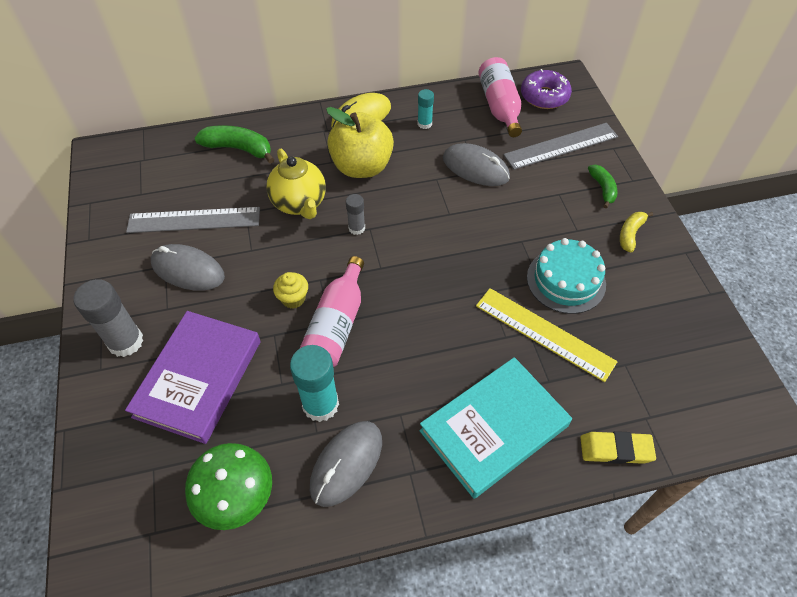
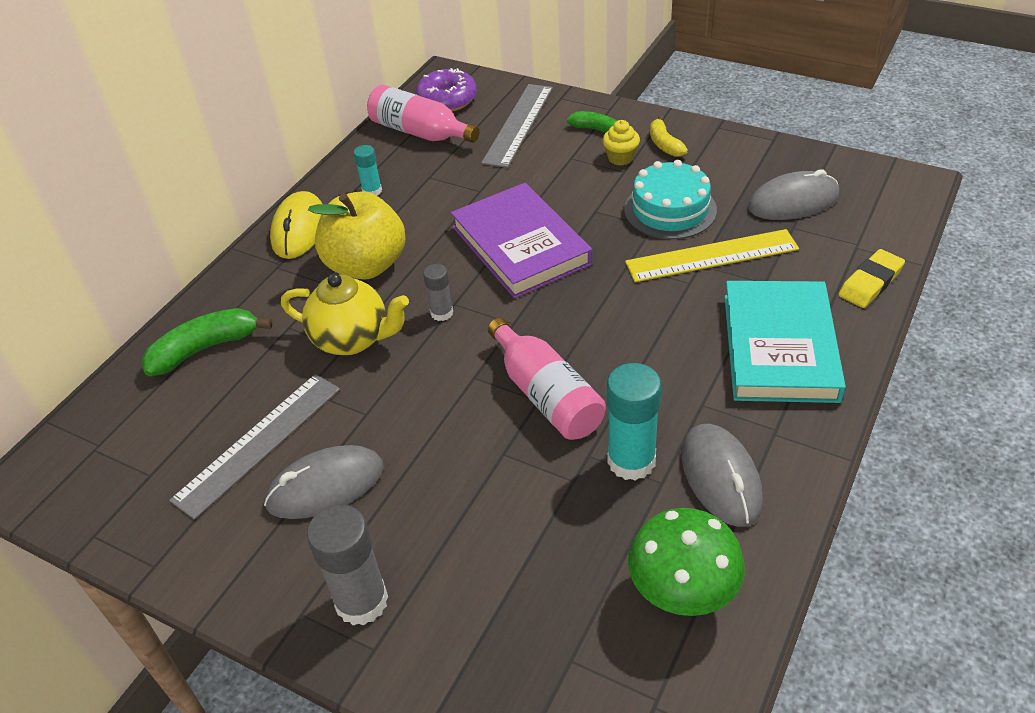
camera: 45 degrees left, 10 degrees down
purple book [125,311,261,444] -> purple book moved to [451,183,592,298]
yellow cupcake [273,272,308,309] -> yellow cupcake moved to [603,120,640,166]
grey mouse [443,143,510,186] -> grey mouse moved to [748,169,839,220]

